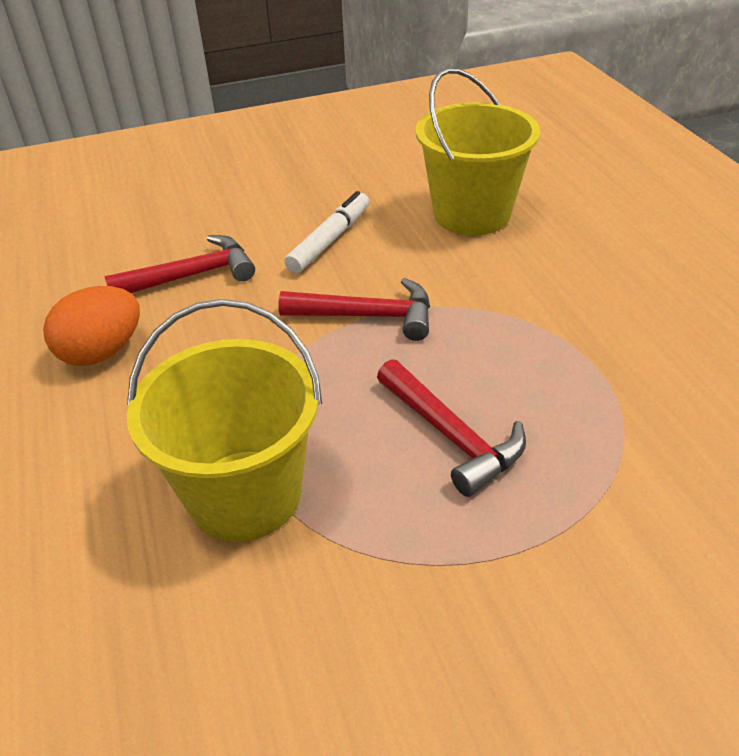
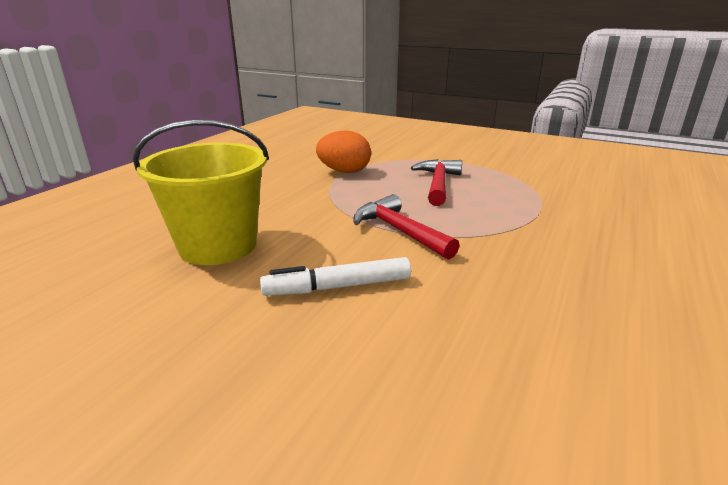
camera: 135 degrees left, 15 degrees down
orange egg [43,286,140,366] -> orange egg moved to [316,131,371,173]
red hammer [104,235,255,293] -> none
yellow bucket [127,299,322,542] -> none

